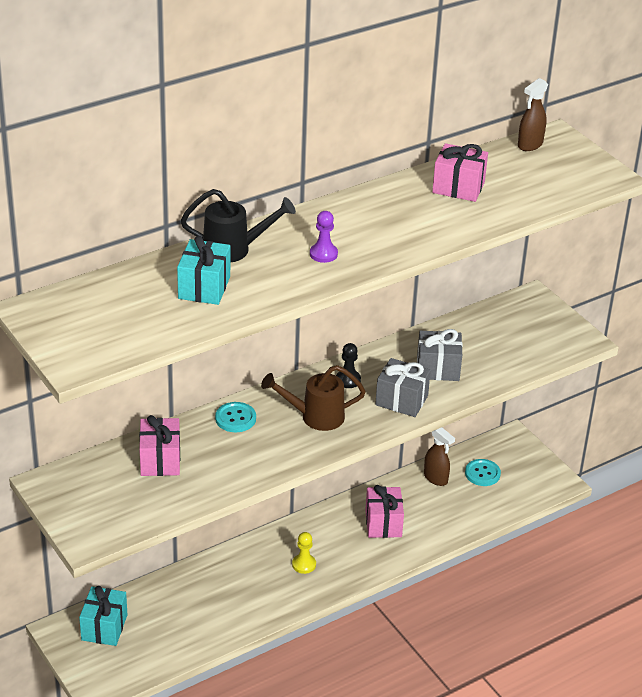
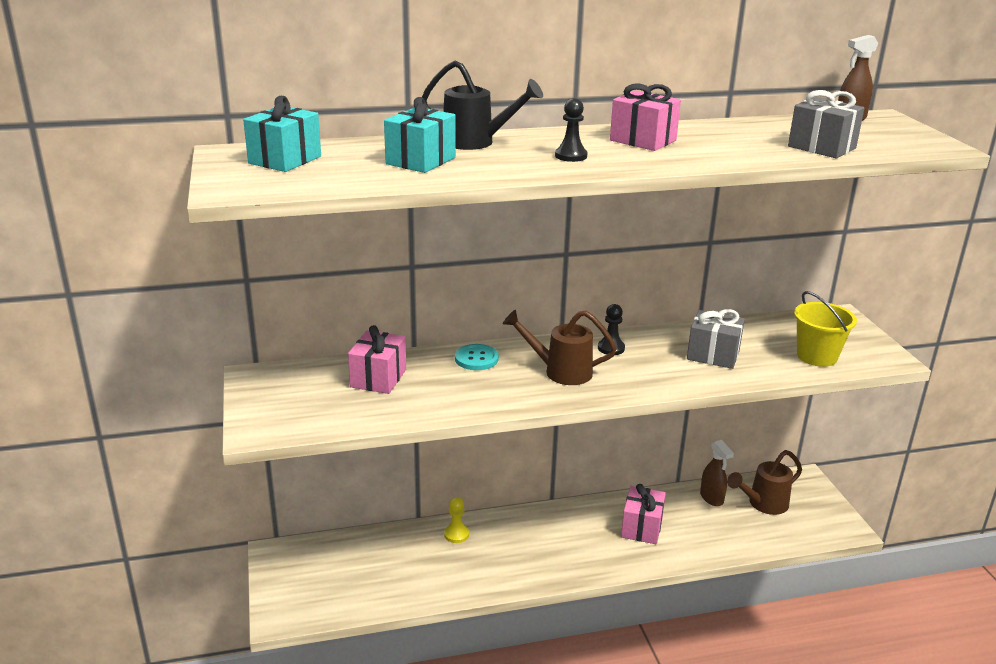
camera: 20 degrees right, 10 degrees down
turquoise gift [79,586,127,646] -> turquoise gift moved to [243,96,321,172]
yellow pawn [292,532,316,574] -> yellow pawn moved to [444,497,469,543]
purple pawn [310,211,338,263] -> black pawn [555,98,588,162]
grey gift [375,358,431,417] -> grey gift moved to [788,90,865,158]
pink gift [432,143,488,202] -> pink gift moved to [610,83,681,151]
turquoise button [465,459,501,486] -> brown watering can [727,450,802,515]
none -> yellow bucket [794,291,857,367]

